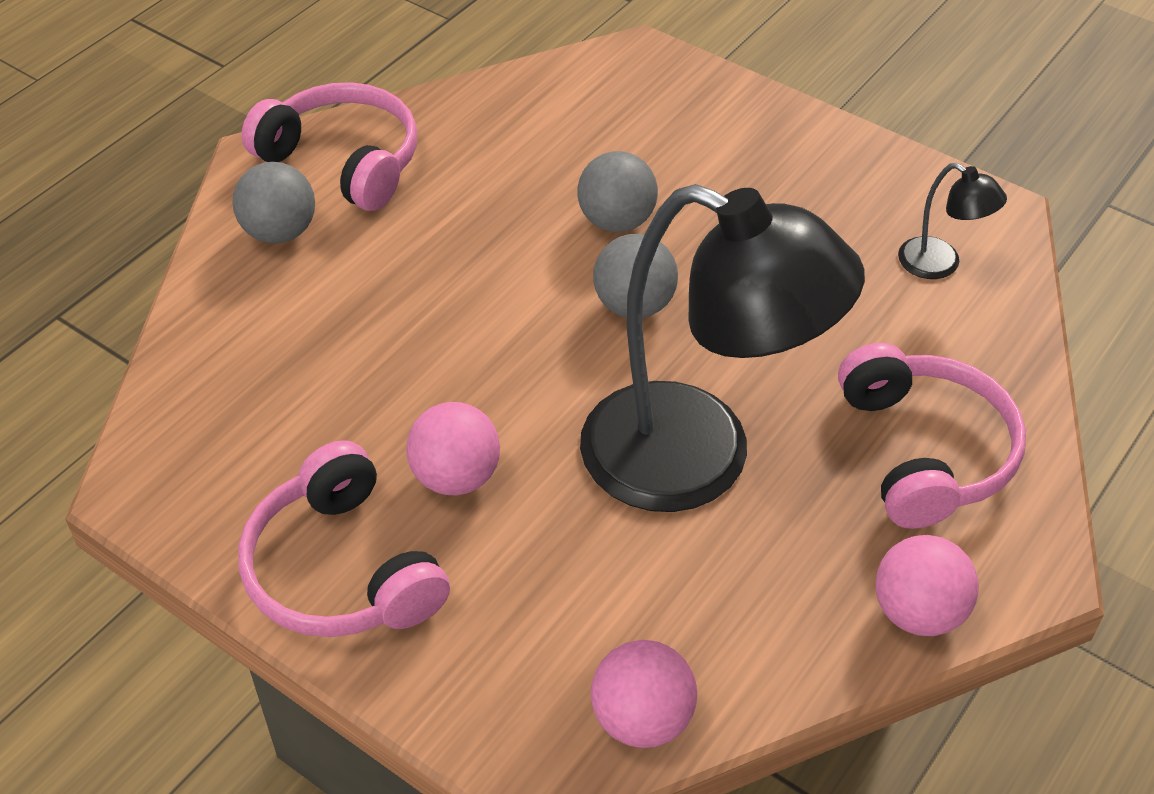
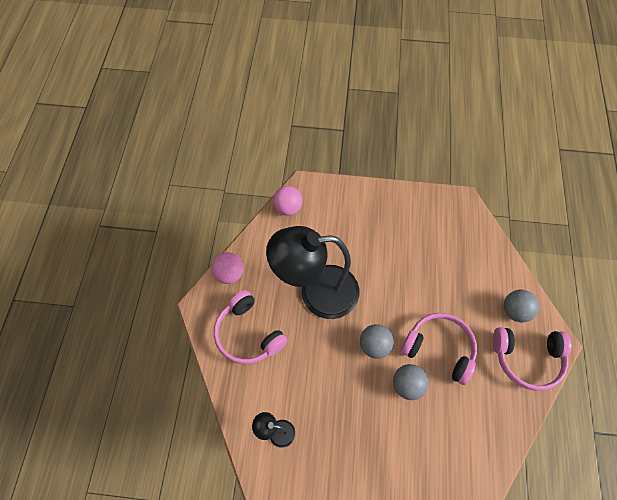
camera: 150 degrees right, 15 degrees up
pink headphones [238,440,450,637] -> pink headphones moved to [401,313,477,385]
pink ball [406,402,500,495] -> none

